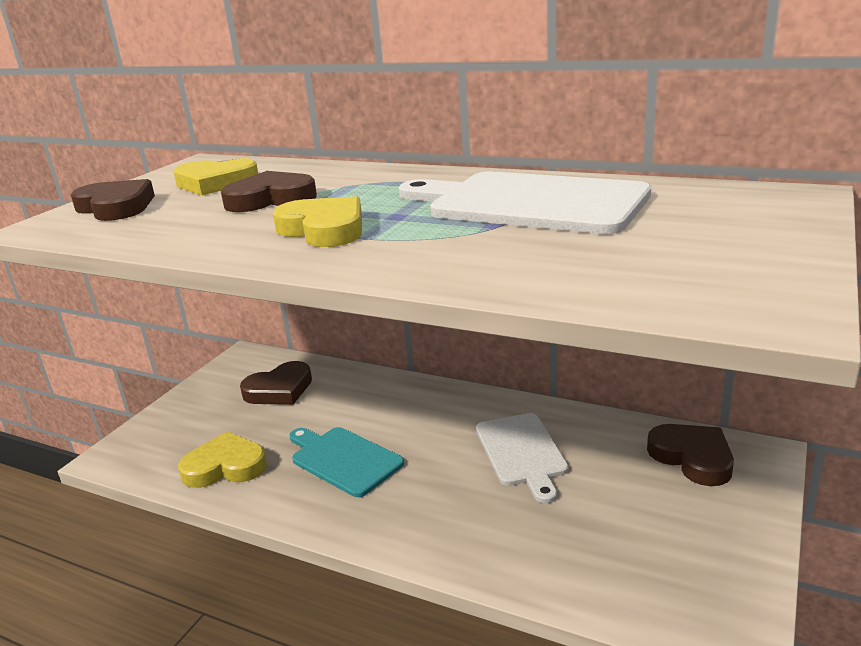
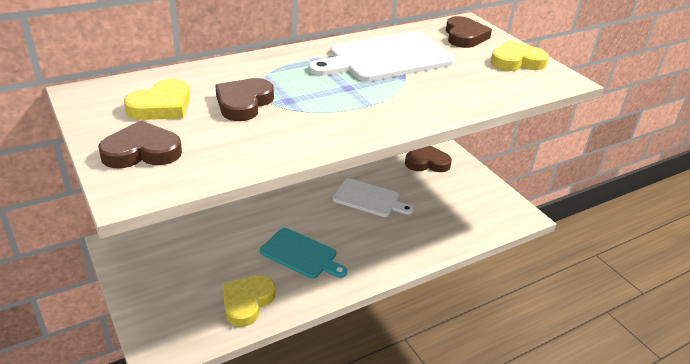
camera: 60 degrees left, 10 degrees up
brown heart [240,361,312,405] -> brown heart moved to [446,16,492,48]
yellow heart [273,196,362,247] -> yellow heart moved to [491,40,549,71]
turquoise cutting board [289,427,404,497] -> turquoise cutting board turned 135 degrees counterclockwise [260,228,347,279]

